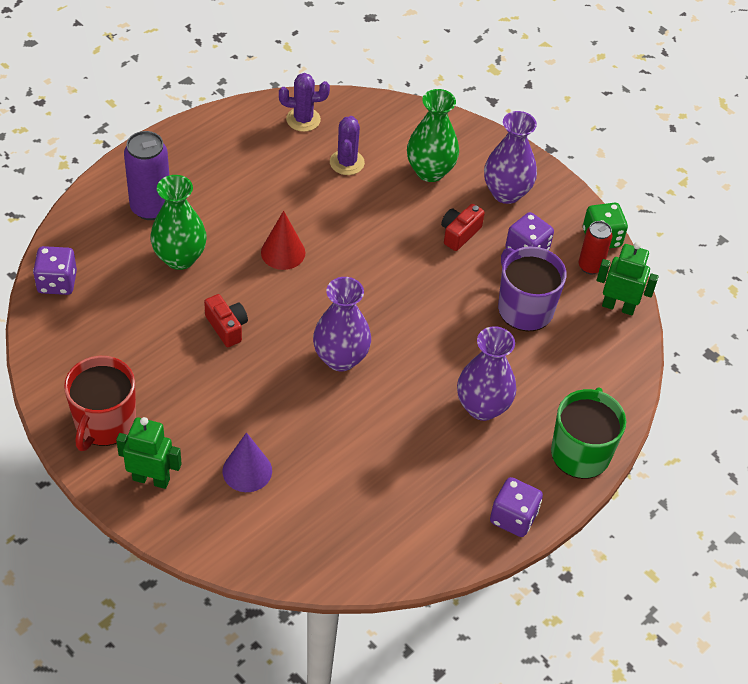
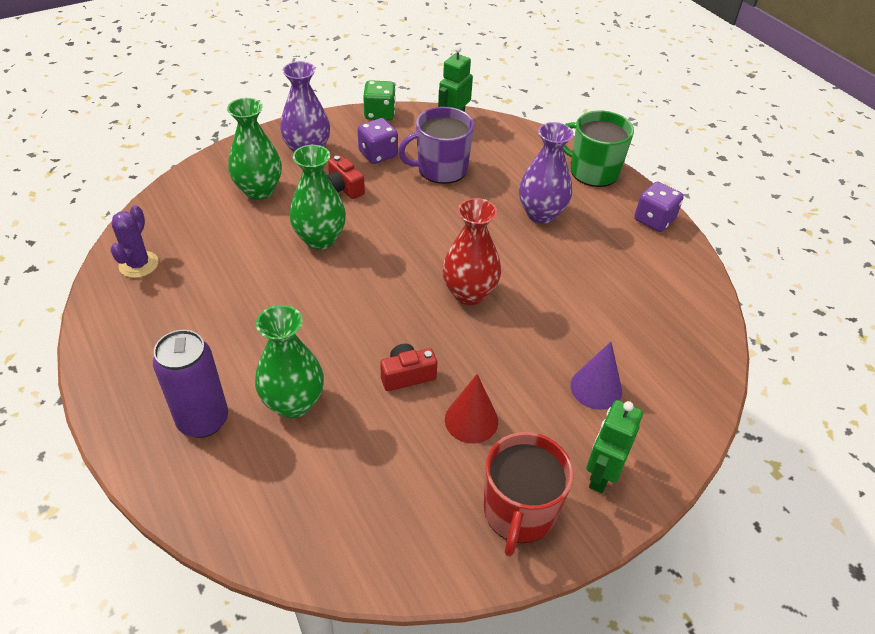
camera: 75 degrees left, 5 degrees down
purple dice [33,246,77,295] -> none
red mug [64,356,136,451] -> red mug turned 75 degrees clockwise [484,432,574,556]
red cone [261,211,305,270] -> red cone moved to [445,374,498,444]
purple vase [313,277,371,371] -> red vase [442,198,501,305]
purple cactus [330,116,365,175] -> none
red can [579,221,612,274] -> none
none -> green vase [289,145,346,250]

